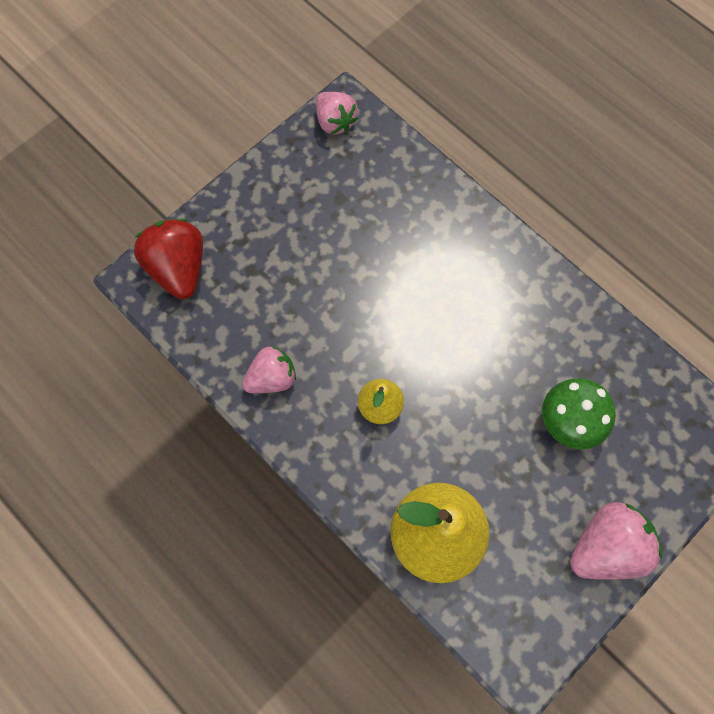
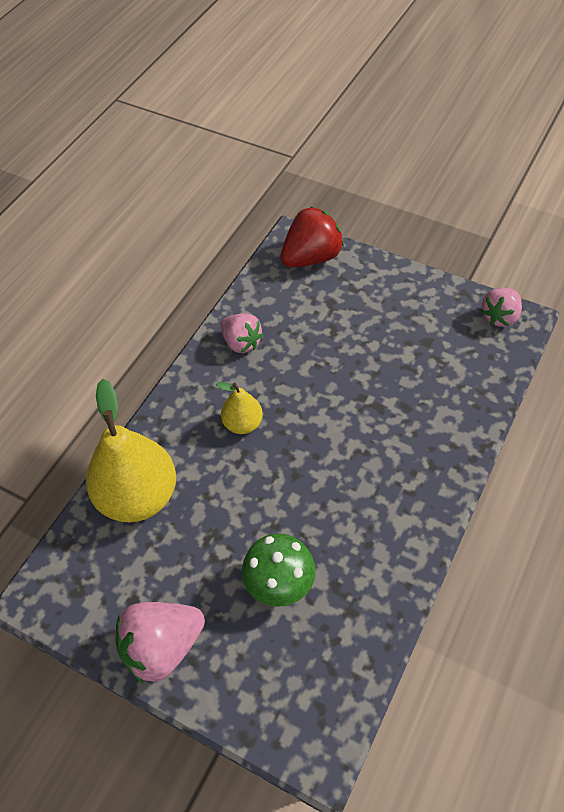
camera: 75 degrees right, 15 degrees down
pink strawberry [570,502,662,580] -> pink strawberry turned 105 degrees clockwise [115,602,205,684]

